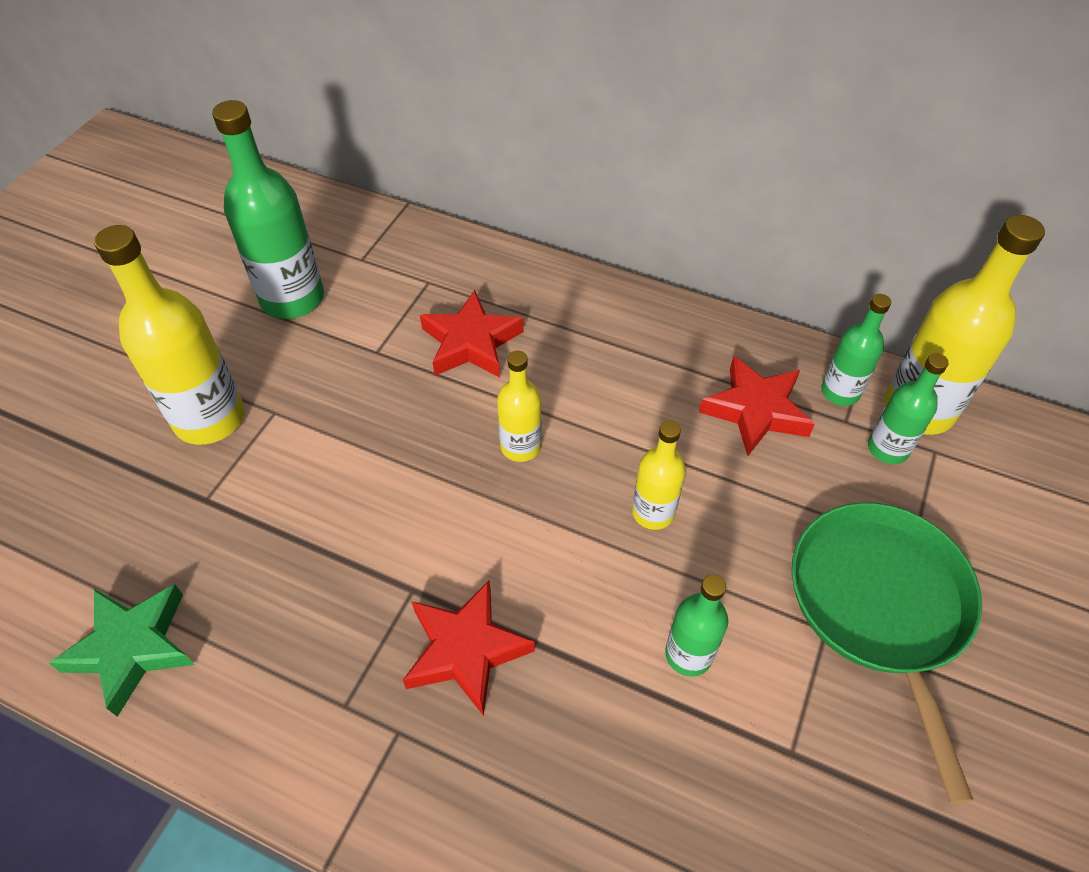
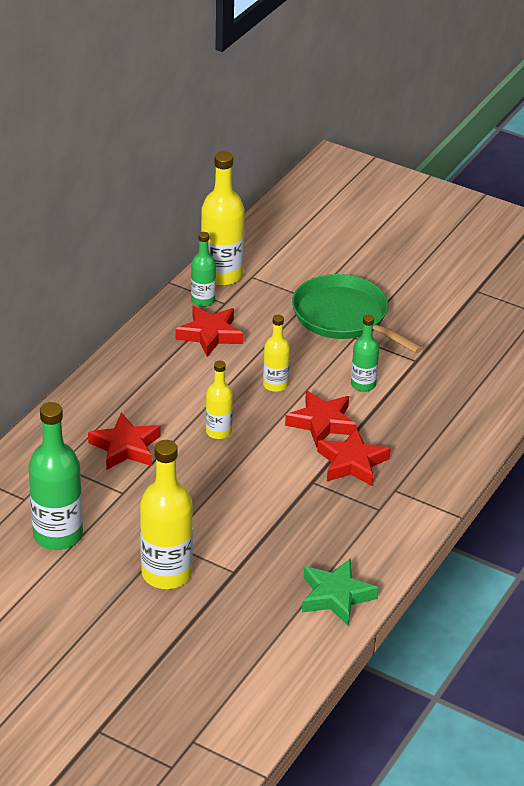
camera: 85 degrees left, 15 degrees down
green pan [792,502,982,804] -> green pan turned 45 degrees clockwise [292,274,423,353]
green bottle [868,353,949,464] -> none
none -> red star [285,390,357,447]

